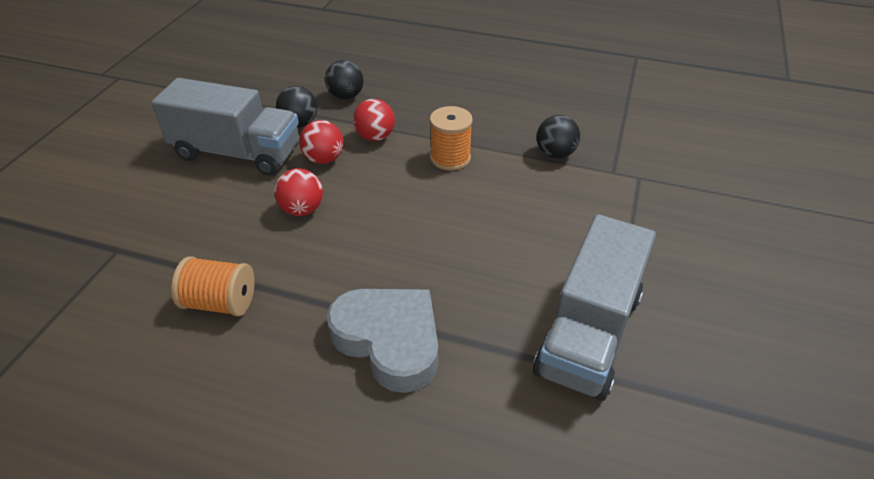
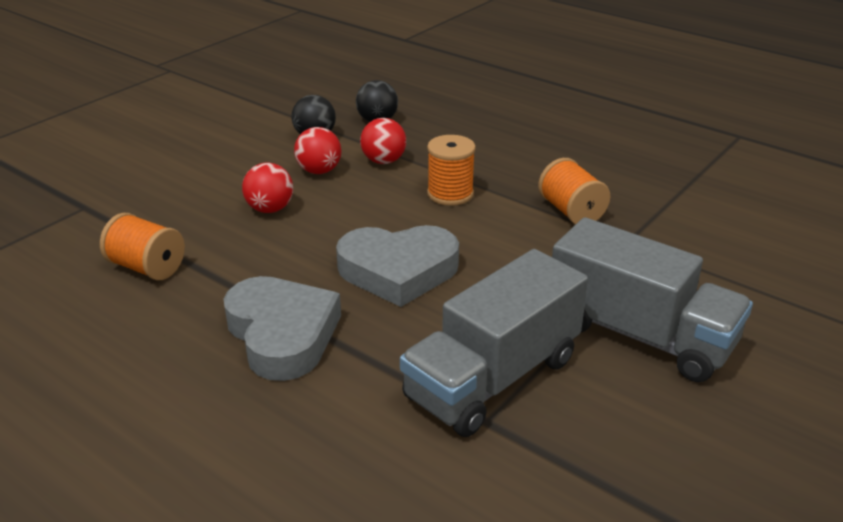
camera: 20 degrees right, 10 degrees down
grey truck [151,78,299,176] -> grey truck moved to [552,217,753,382]
black ball [537,115,580,158] -> orange spool [538,158,611,225]
none -> grey heart [336,225,459,307]

